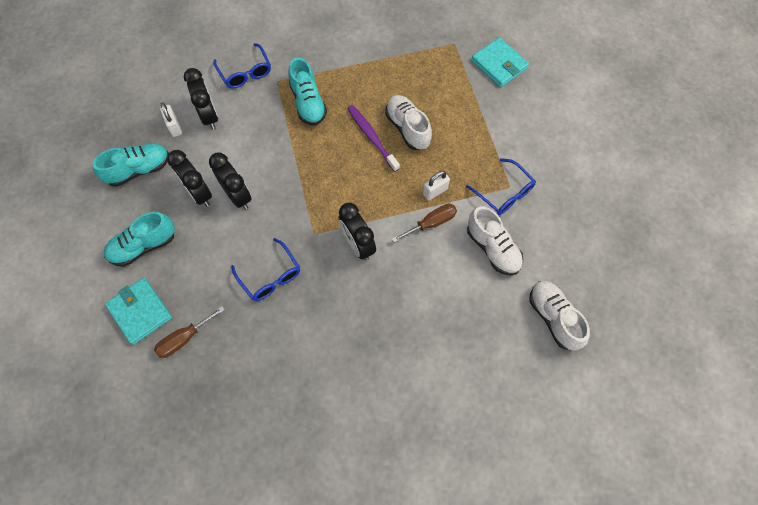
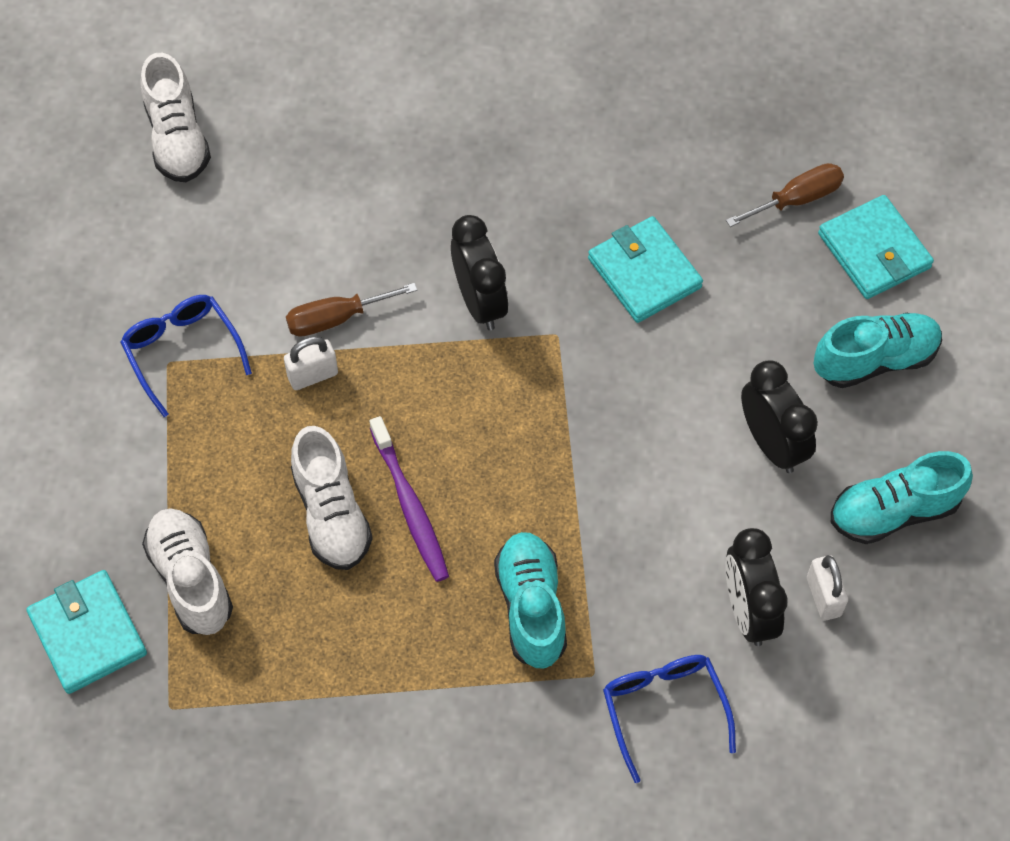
camera: 170 degrees left, 5 degrees down
black clock [209,152,252,210] -> none
blue glasses [231,238,300,301] -> turquoise wallet [588,216,703,323]
white shoe [467,207,523,275] -> white shoe moved to [142,508,233,635]

